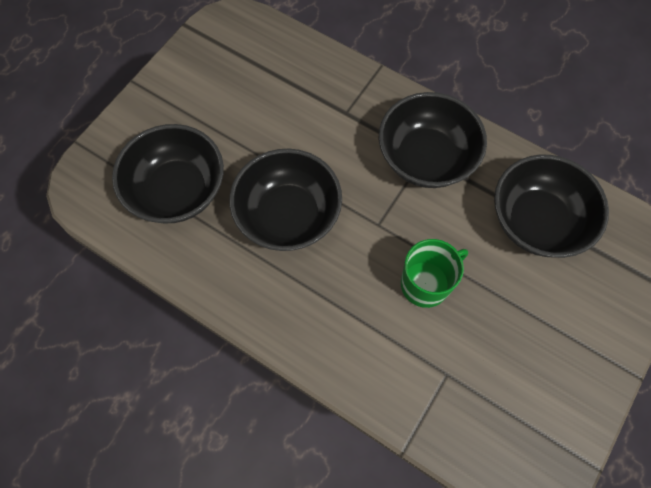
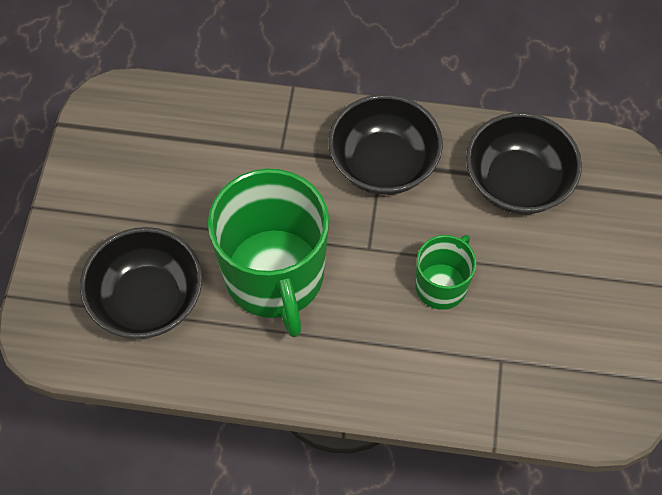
camera: 25 degrees left, 5 degrees down
black bowl [229,149,342,251] -> green mug [208,169,329,337]

